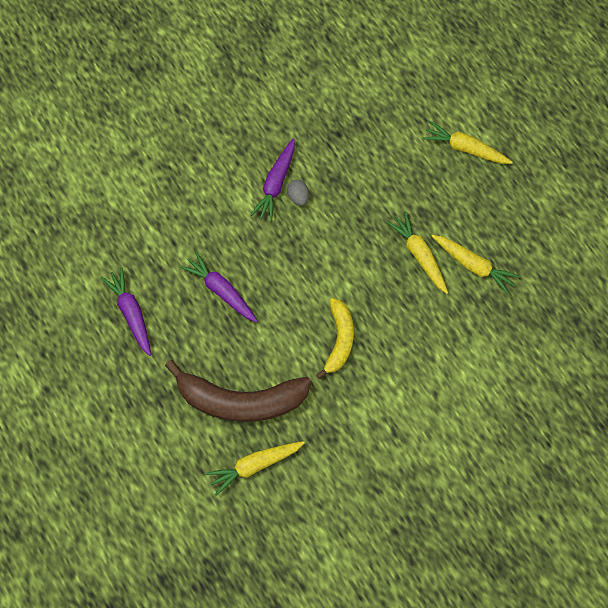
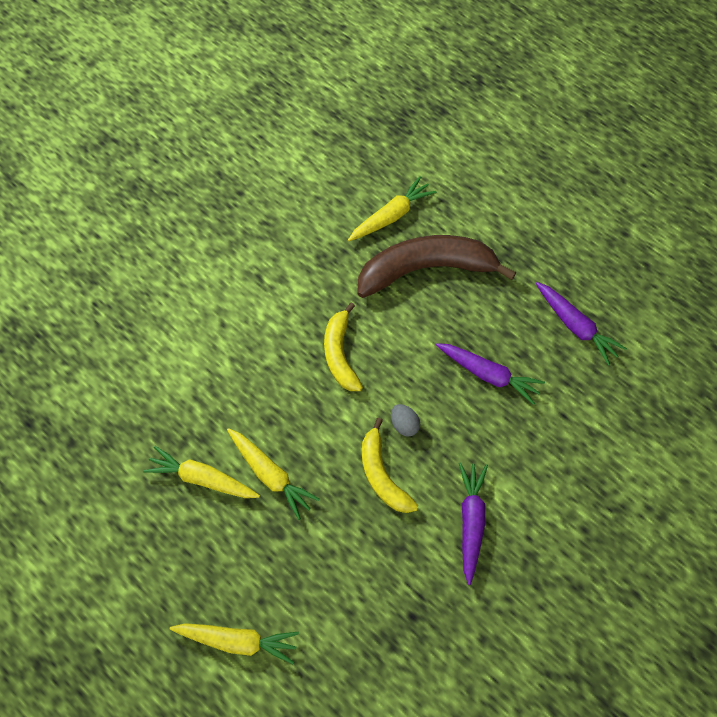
camera: 165 degrees right, 5 degrees down
grey egg [287,180,309,206] -> grey egg moved to [391,404,420,437]
none -> yellow banana [362,418,418,513]

